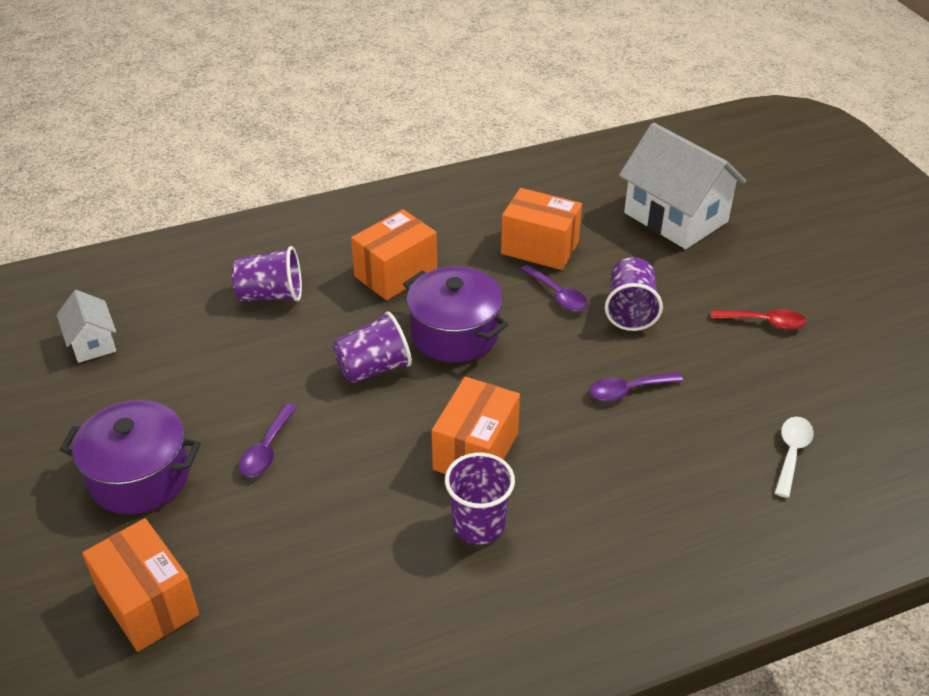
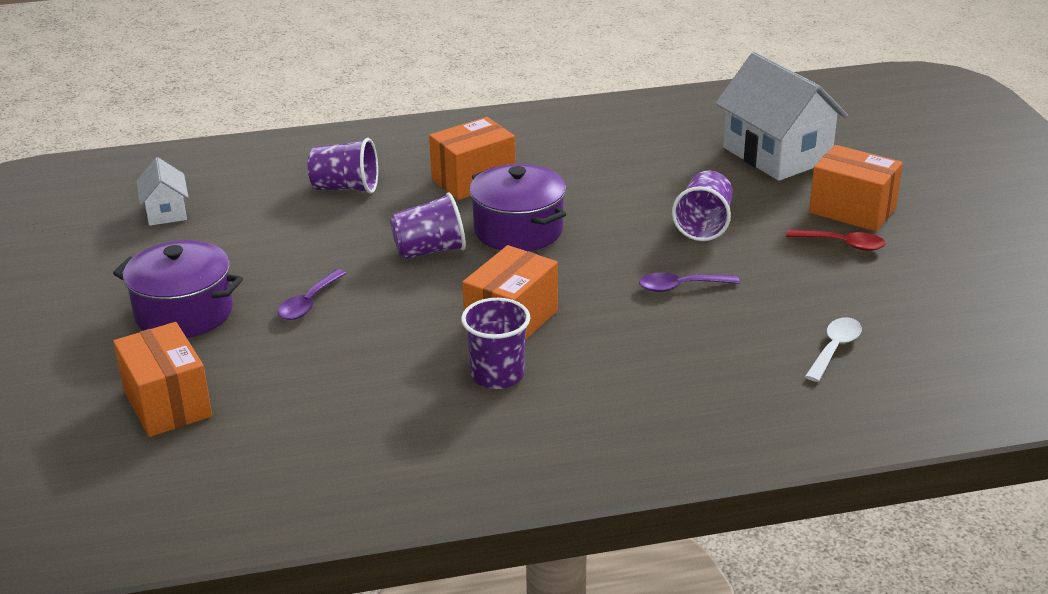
camera: 10 degrees right, 10 degrees down
orange box [501,188,582,270] -> orange box moved to [809,145,903,232]
purple spoon [520,265,588,311] -> none

